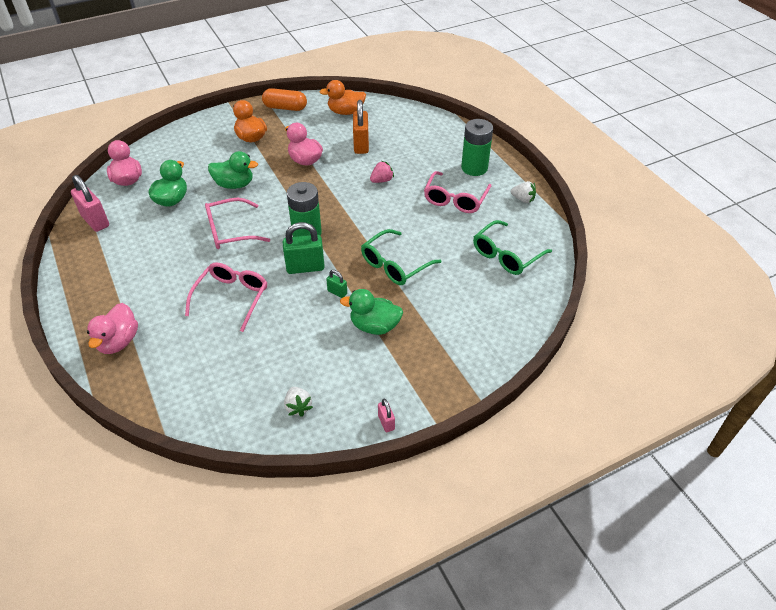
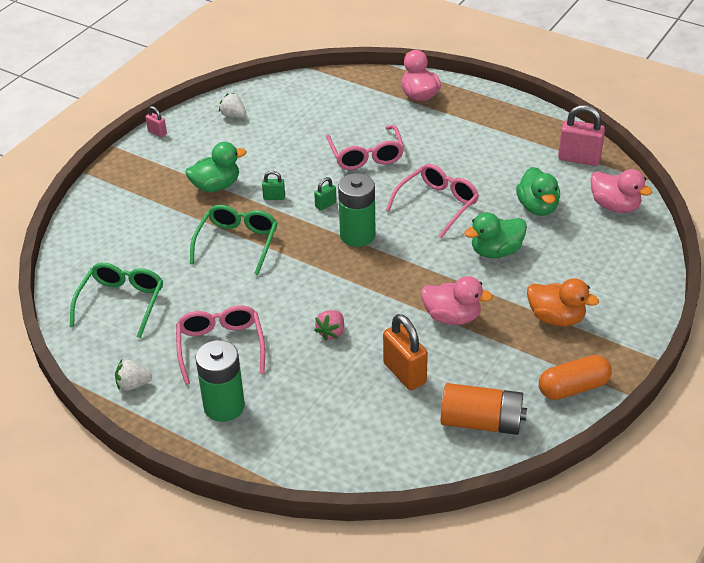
camera: 150 degrees right, 5 degrees down
green padlock [283,222,325,274] -> green padlock [314,177,337,211], size x0.51
orange duck [320,80,366,115] -> orange battery [441,383,527,435]

